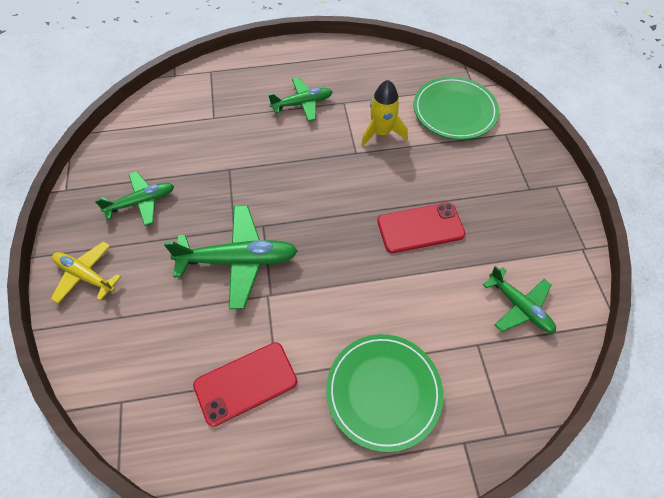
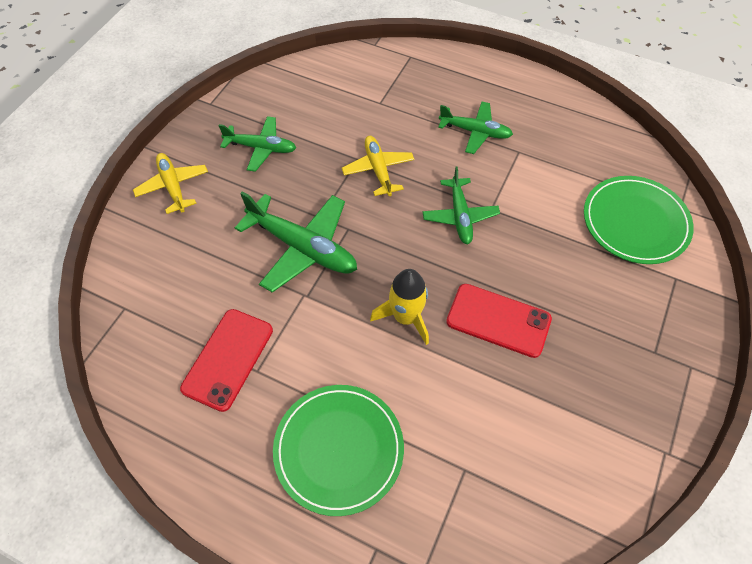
camera: 35 degrees right, 0 degrees up
red phone [193,342,297,427] -> red phone turned 75 degrees counterclockwise [180,309,273,412]
yellow rocket [361,80,408,147] -> yellow rocket moved to [370,269,429,345]
green plane [483,266,556,333] -> green plane moved to [423,167,500,244]
none -> yellow plane [342,136,415,196]

